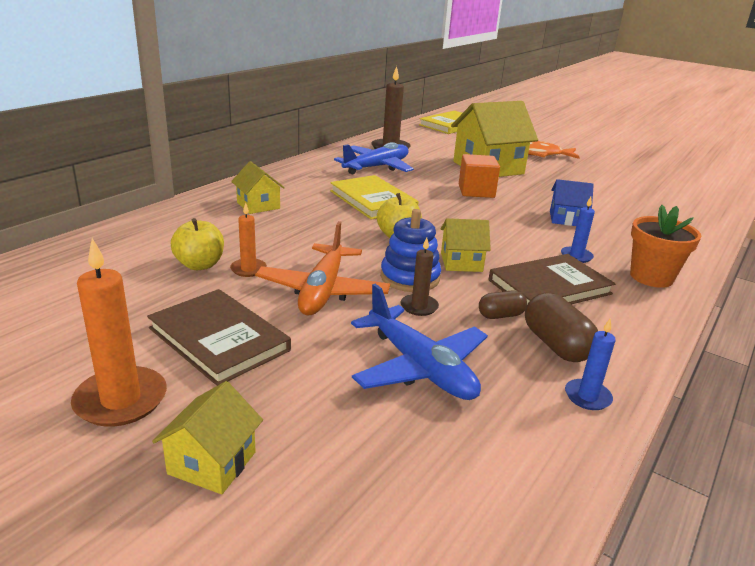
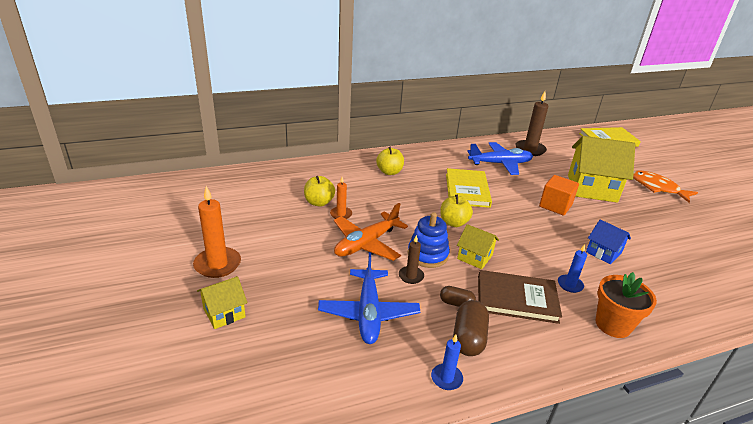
camera: 35 degrees right, 5 degrees up
brown book [147,289,291,386] -> none
yellow house [231,161,285,214] -> yellow apple [376,147,404,175]

